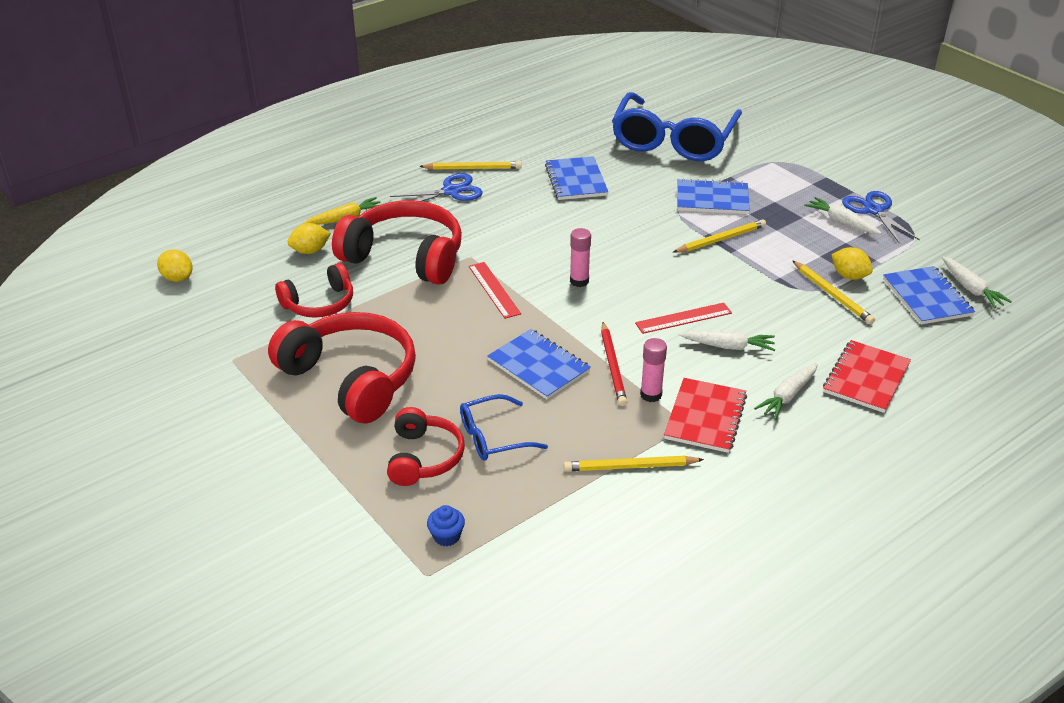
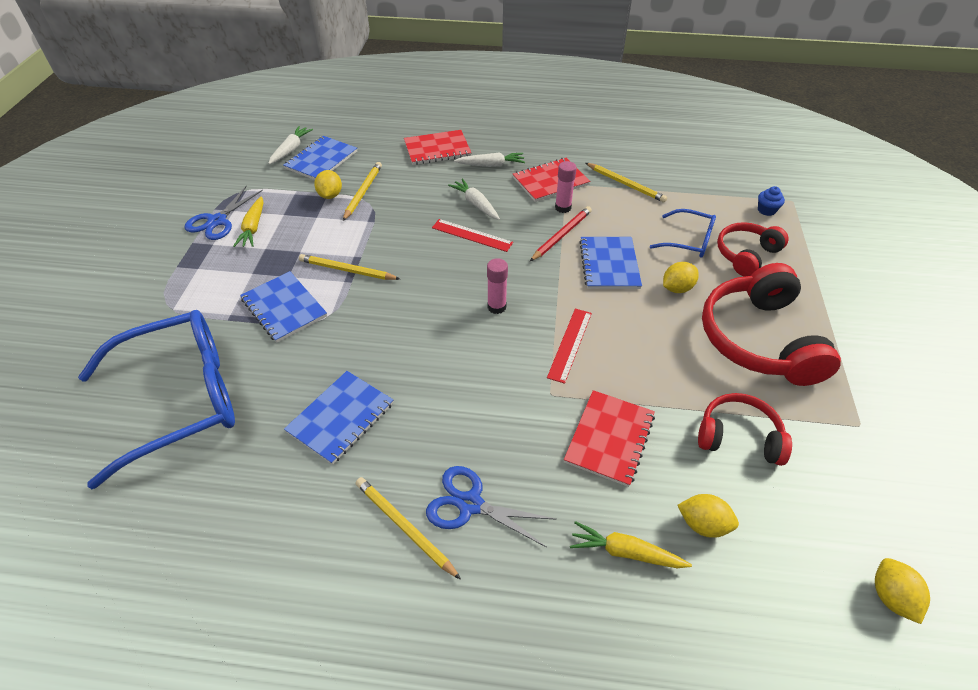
camera: 135 degrees left, 10 degrees up
red headphones [332,201,462,285] -> red notebook [564,390,655,487]
white carrot [805,197,882,234] -> yellow carrot [233,196,264,247]
none -> yellow lemon [663,262,699,293]

